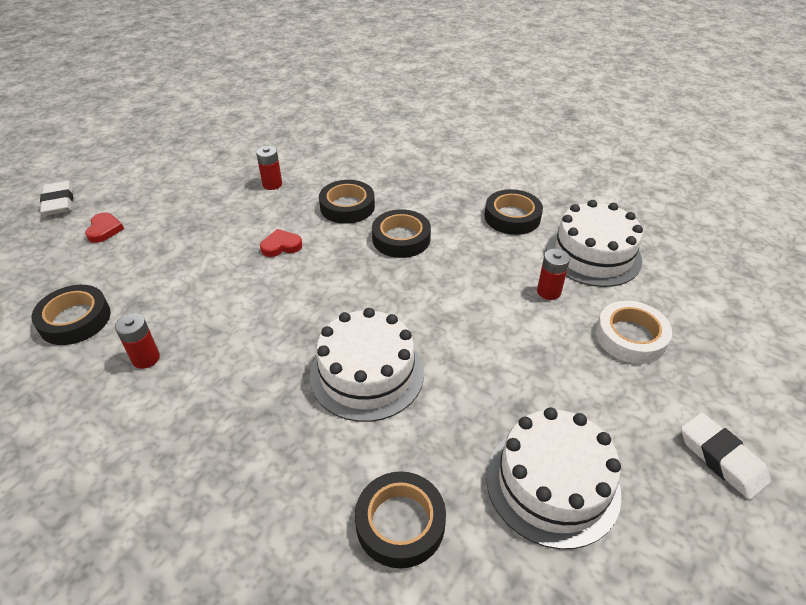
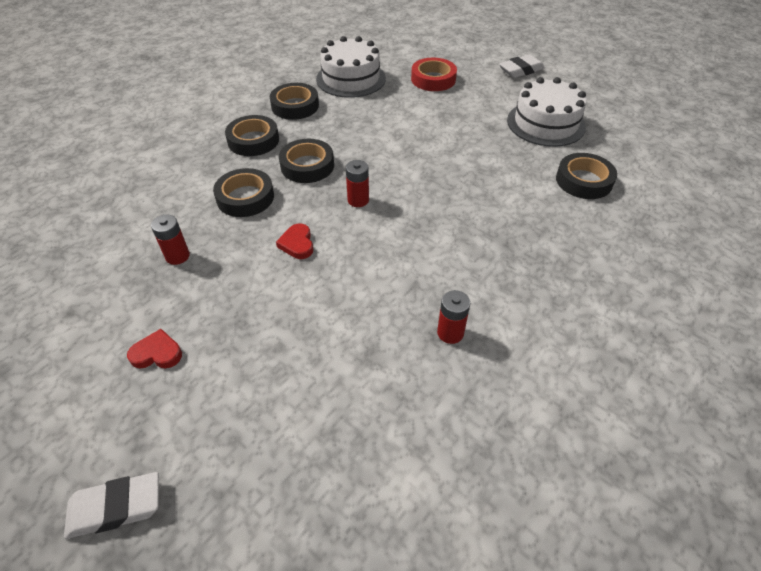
camera: 85 degrees left, 5 degrees up
black tape [31,285,111,345] -> black tape moved to [225,115,279,156]
red heart [85,212,124,243] -> red heart moved to [127,329,182,368]
white cake [310,308,424,422] -> none
red battery [537,249,570,300] -> red battery moved to [346,160,369,207]
white tape [596,300,672,364] -> red tape [411,58,457,91]

